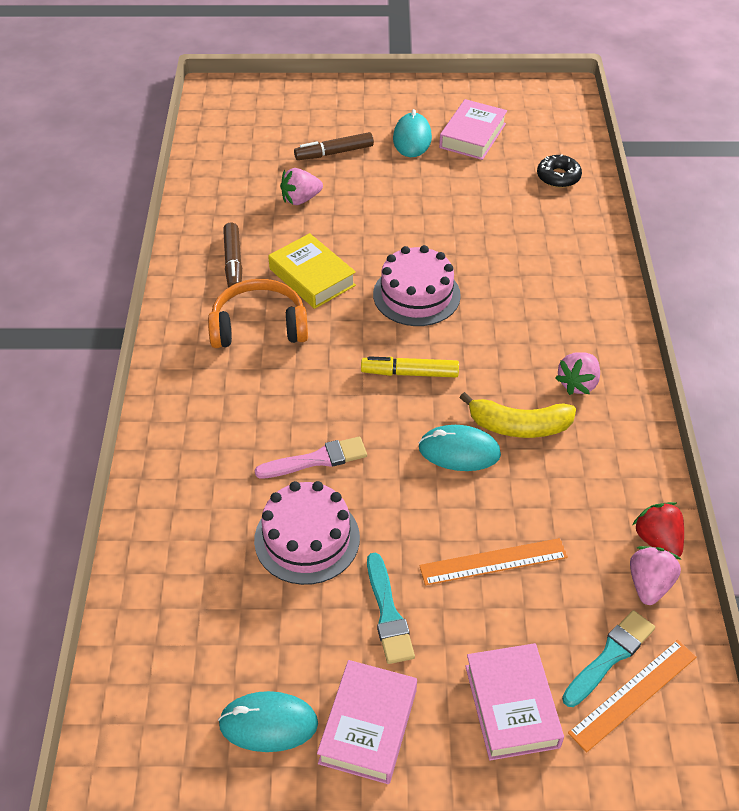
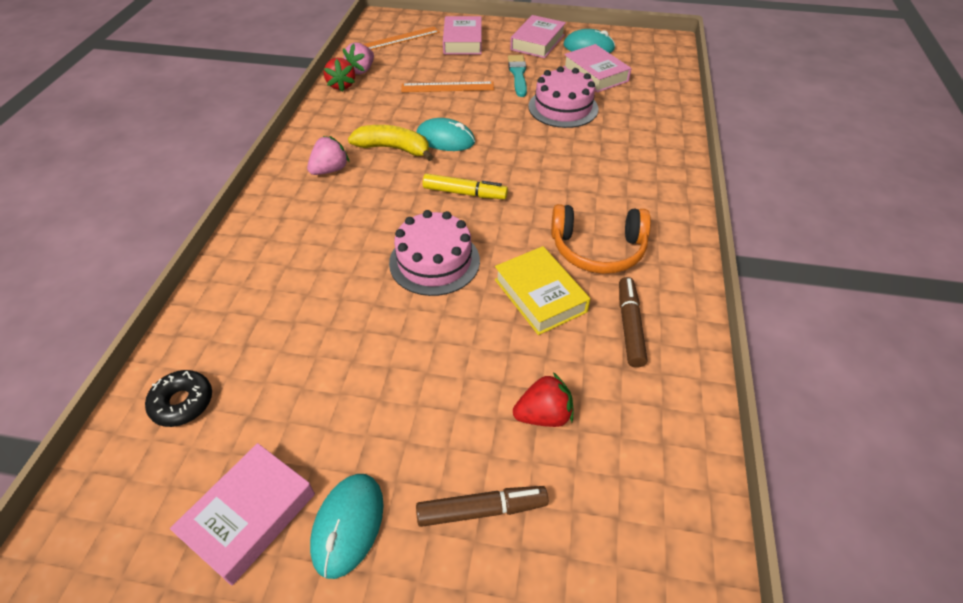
camera: 170 degrees left, 0 degrees up
pink brush [255,437,367,479] -> none
pink strawberry [280,168,323,205] -> red strawberry [513,372,573,427]
turquoise brush [562,610,655,707] -> none
none -> pink book [563,44,631,93]

